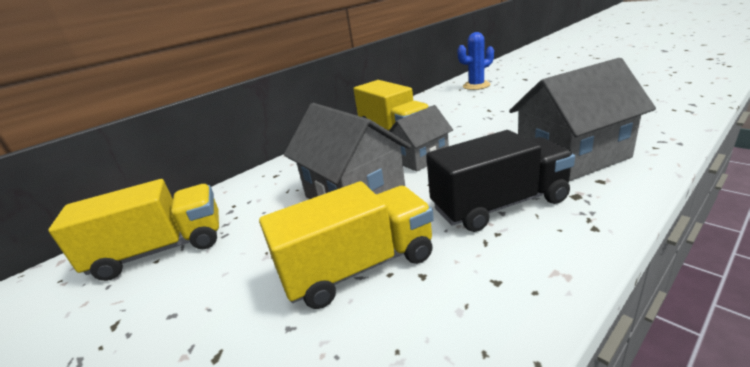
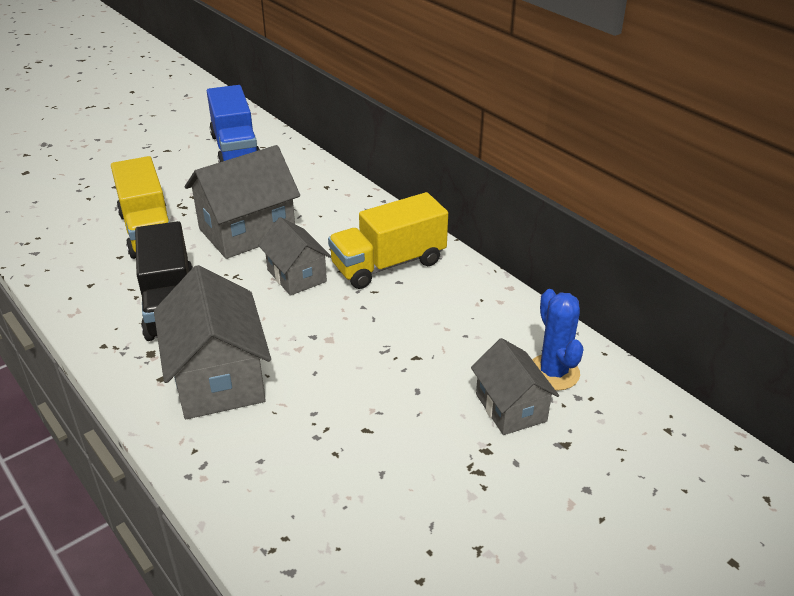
camera: 90 degrees right, 10 degrees up
yellow truck [48,179,219,281] -> blue truck [207,85,260,163]
none -> grey house [471,338,559,435]

